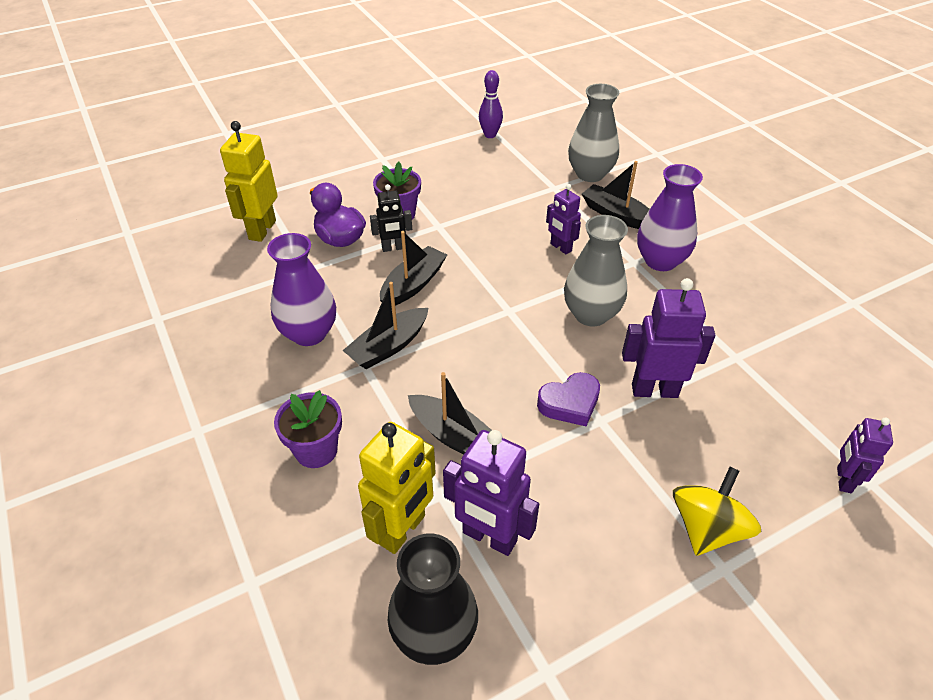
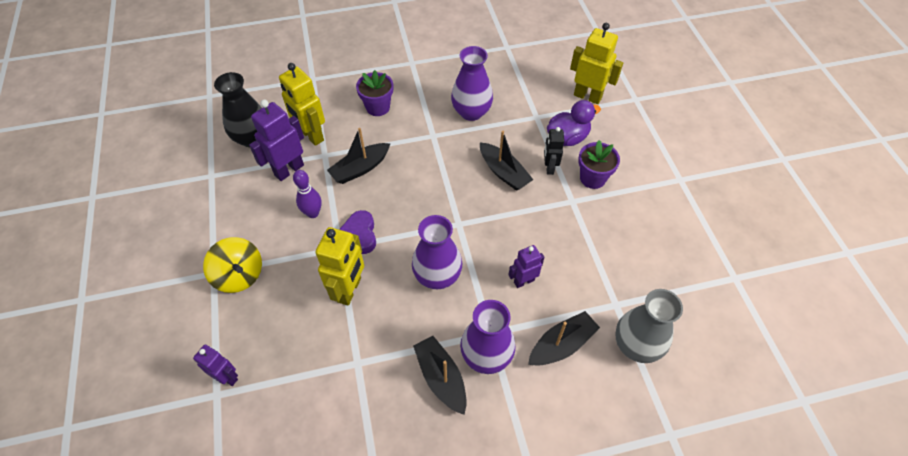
camera: 105 degrees right, 10 degrees up
black boat [342,282,428,369] -> black boat moved to [413,336,467,415]
purple bowling pin [479,70,503,138] -> purple bowling pin moved to [293,170,322,218]
grey vase [564,215,628,326] -> purple vase [412,215,462,289]
purple robot [622,278,715,398] -> yellow robot [315,227,364,306]

